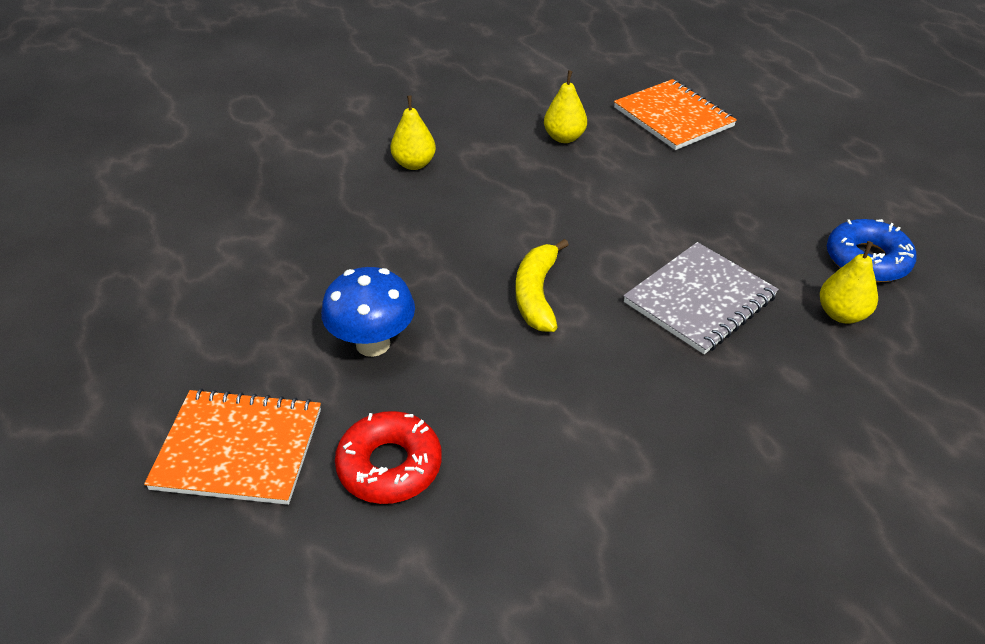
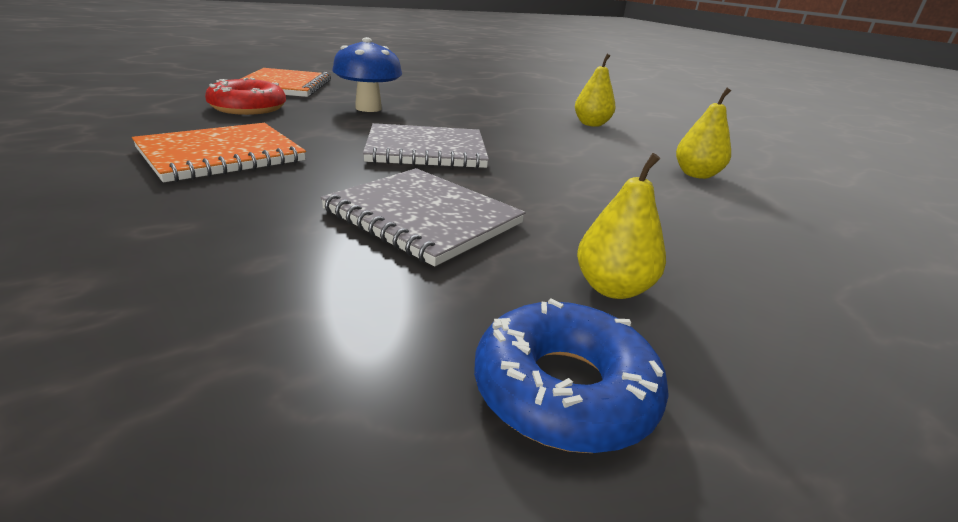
camera: 80 degrees right, 15 degrees down
yellow banana [516,239,569,332] -> grey notebook [363,123,489,169]
orange notebook [614,79,737,150] -> orange notebook moved to [132,123,306,182]
yellow pear [820,241,878,324] -> yellow pear moved to [577,153,666,299]

